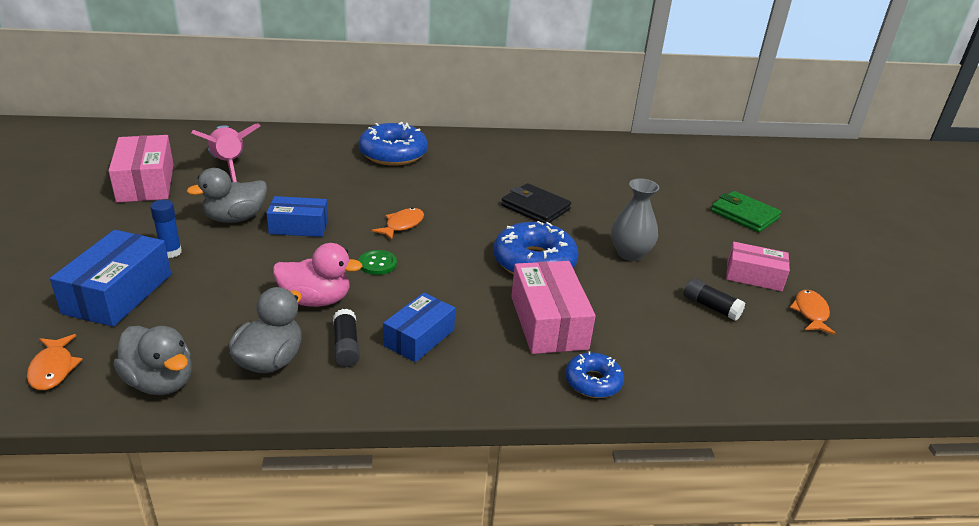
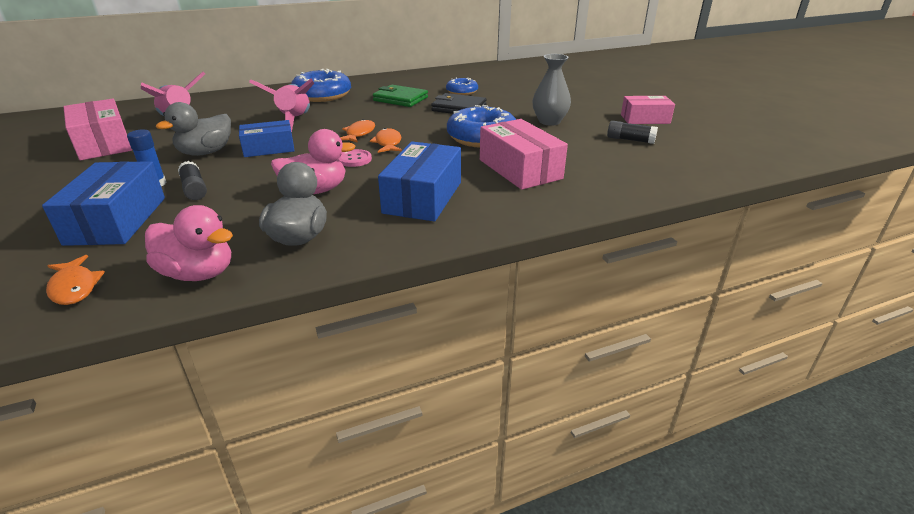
camera: 15 degrees left, 0 degrees up
grey duck [114,326,192,395] -> pink duck [145,205,233,281]
black glue stick [333,309,360,367] -> black glue stick moved to [178,161,207,200]
green button [358,250,397,275] -> pink button [338,149,372,167]
blue box [383,293,455,362] -> blue box [378,142,461,221], size x1.51
blue donut [565,351,624,398] -> blue donut moved to [446,78,478,95]
green wallet [711,191,782,232] -> green wallet moved to [373,85,428,107]
orange fish [790,290,836,335] -> orange fish moved to [370,128,402,153]
none -> pink rocket [249,78,314,132]

